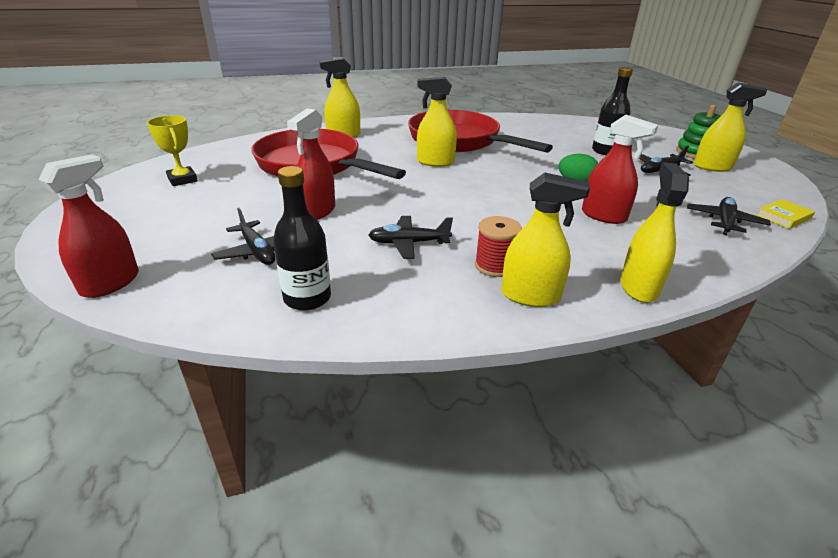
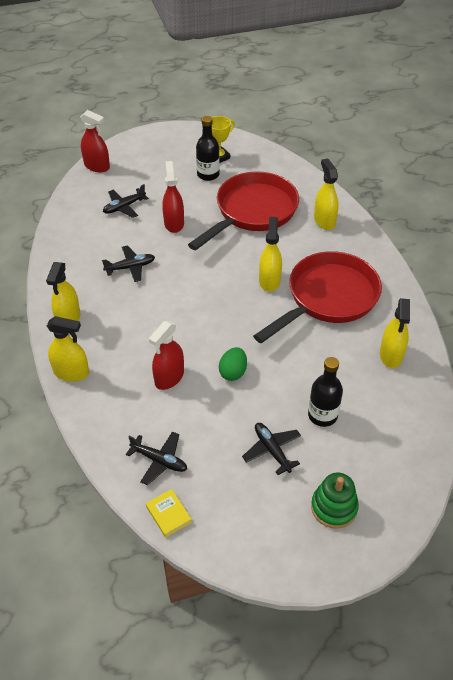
camera: 90 degrees right, 15 degrees up
black bottle [273,166,331,311] -> black bottle moved to [196,116,220,181]
red spray bottle [287,108,335,220] -> red spray bottle turned 60 degrees clockwise [162,161,184,233]
black plane [369,216,453,259] -> black plane turned 75 degrees clockwise [102,245,155,282]
red spool [475,216,522,277] -> none
yellow spray bottle [694,82,768,172] -> yellow spray bottle moved to [380,298,410,368]

